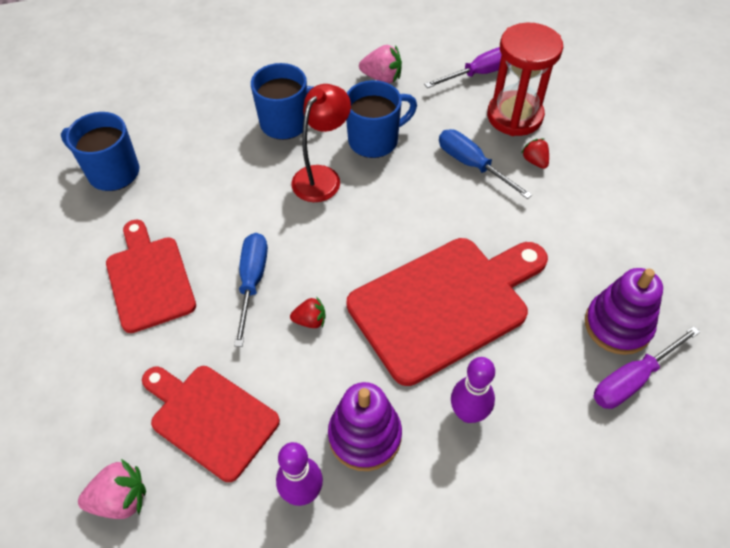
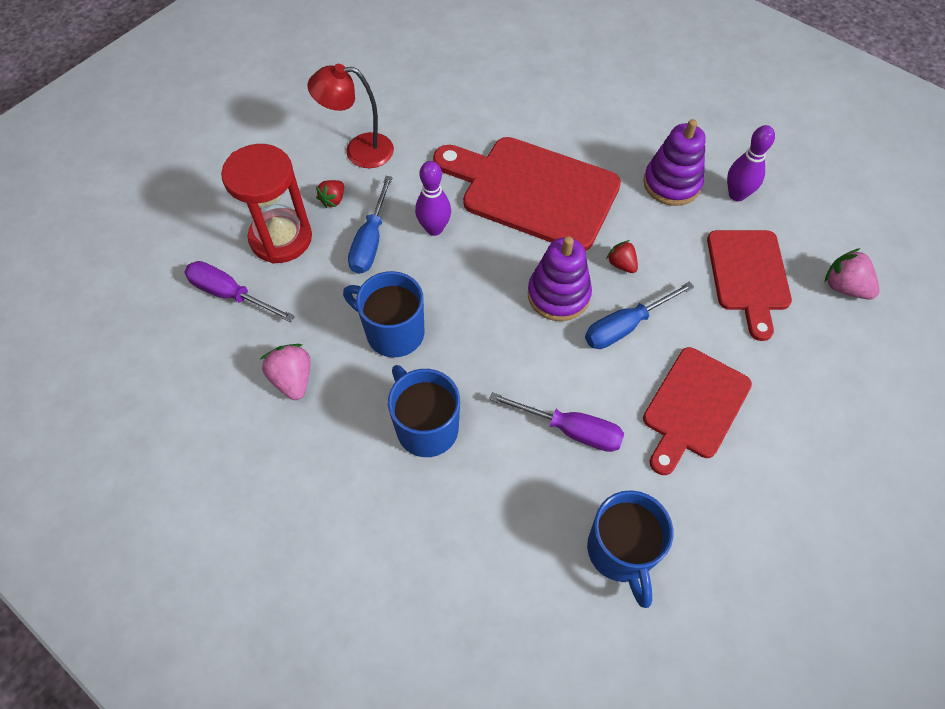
camera: 125 degrees left, 5 degrees up
red lamp [291,84,351,202] -> red lamp moved to [307,64,394,168]
purple bowling pin [451,357,495,423] -> purple bowling pin moved to [415,161,451,236]
purple stacking toy [585,268,663,355] -> purple stacking toy moved to [528,237,592,321]
purple screwdriver [593,326,700,409] -> purple screwdriver moved to [489,392,624,452]

